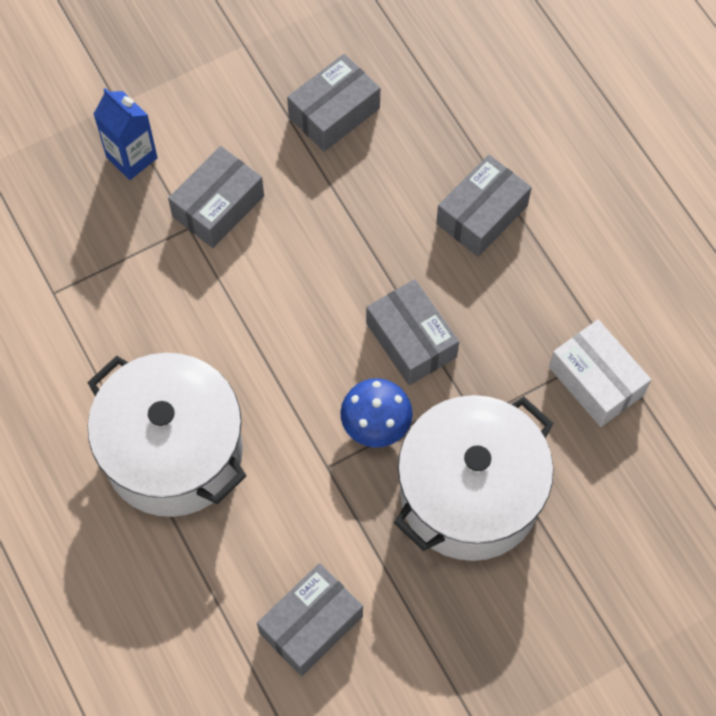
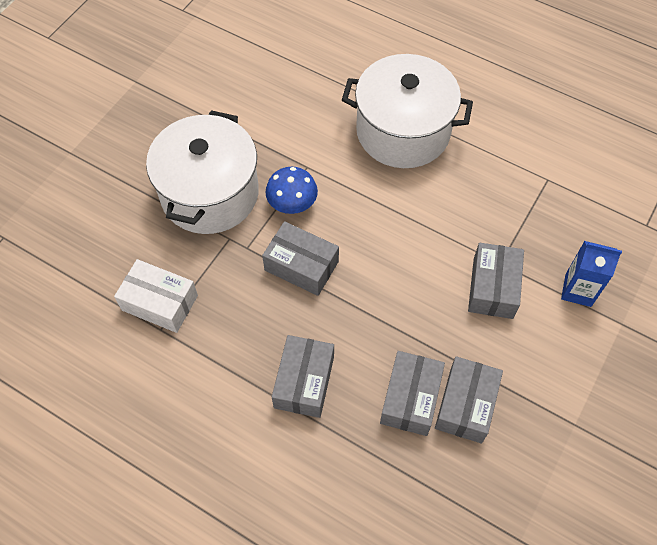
camera: 150 degrees right, 5 degrees down
grey box [257,563,363,676] -> grey box moved to [380,351,445,436]

